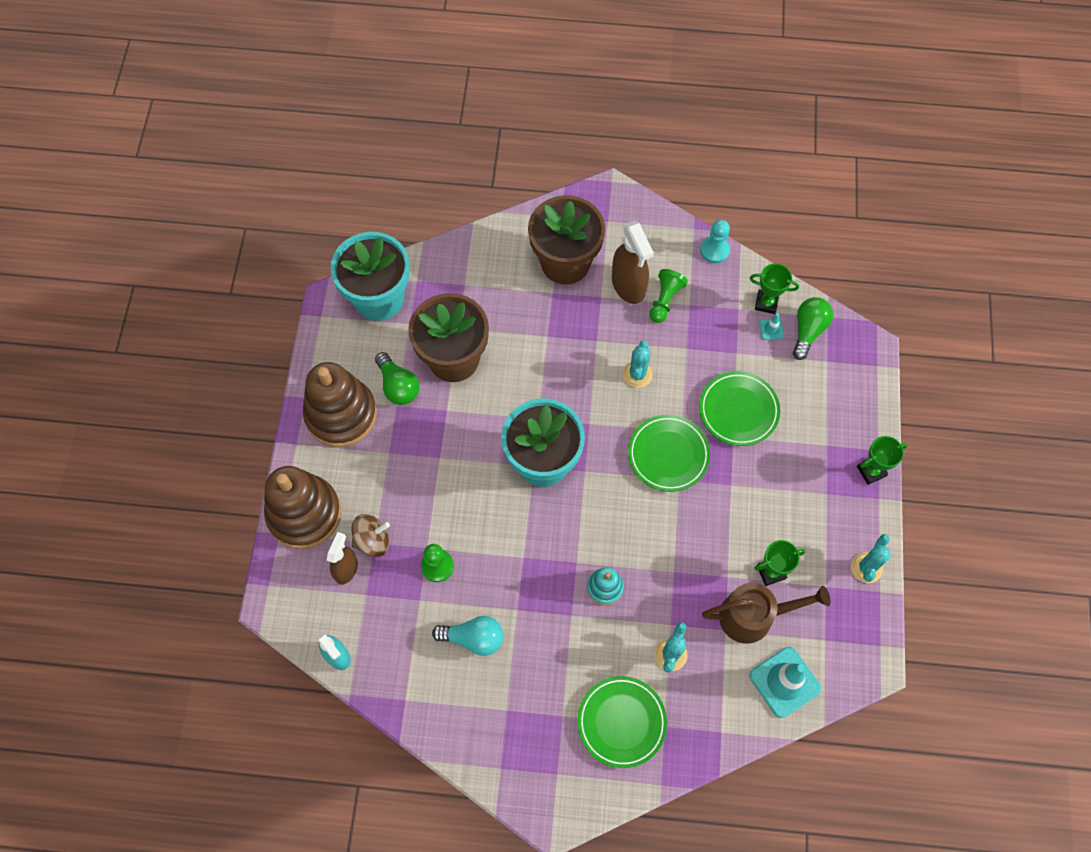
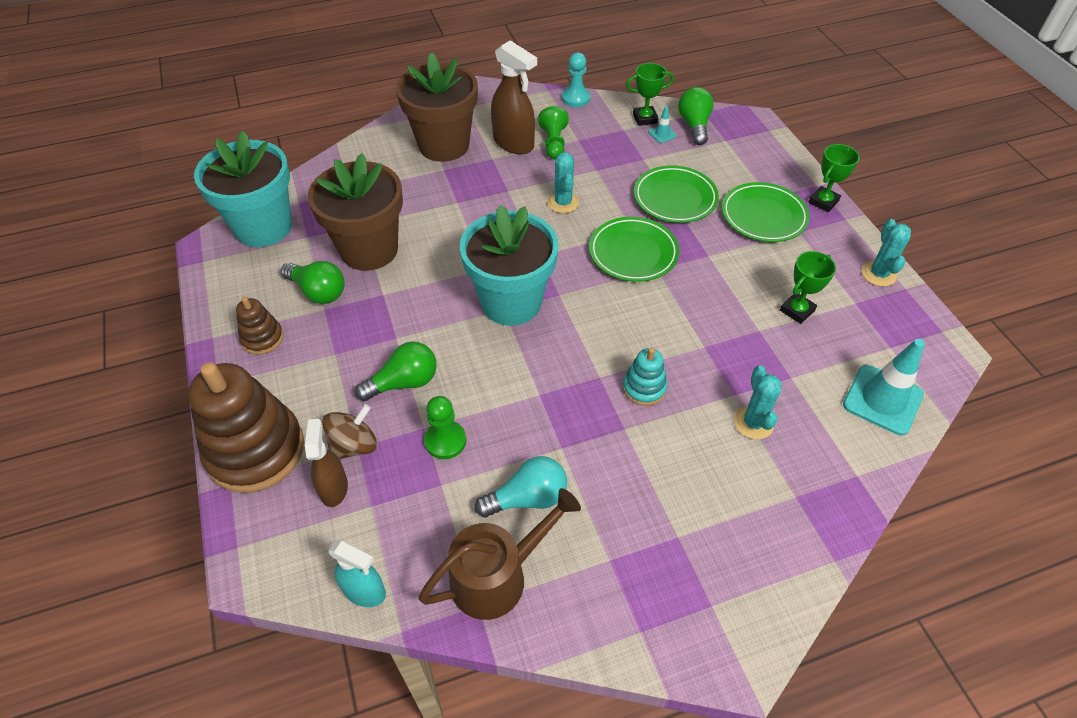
camera: 25 degrees left, 15 degrees down
brown stacking toy [303,362,377,447] -> brown stacking toy [236,297,283,355], size x0.48
green plate [577,676,667,768] -> green plate moved to [722,182,810,242]
brown watering can [702,583,830,644] -> brown watering can moved to [418,488,581,620]
none -> green light bulb [355,341,437,401]

